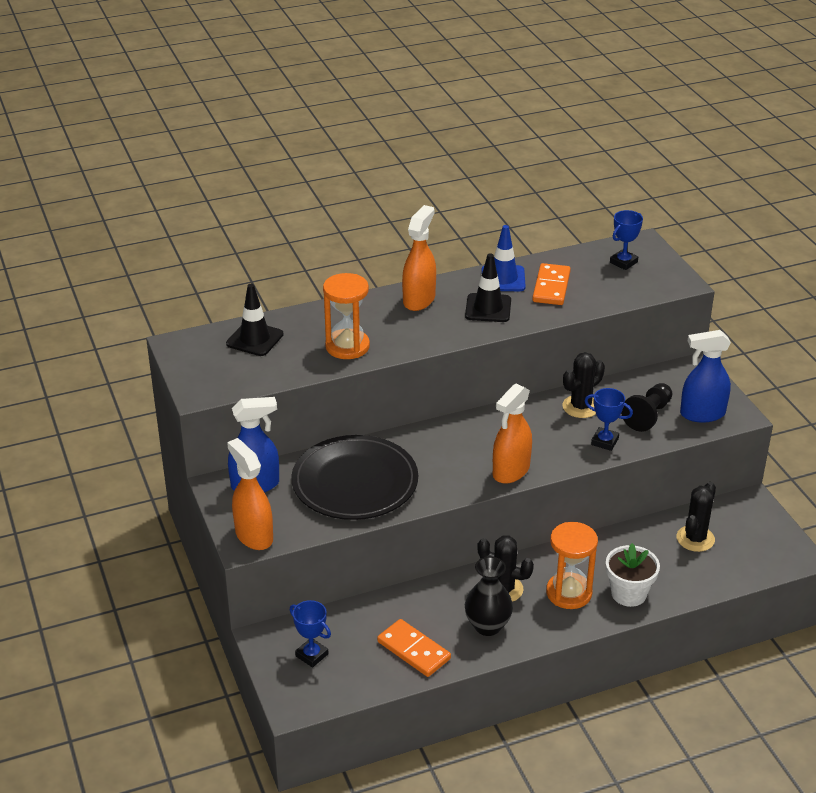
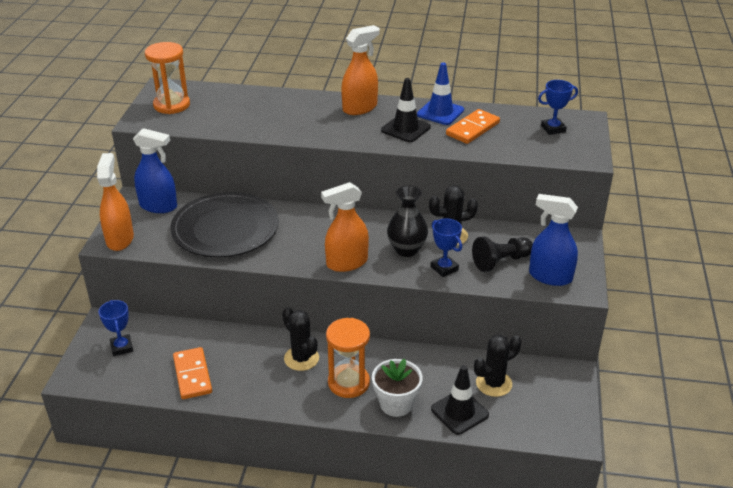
camera: 30 degrees right, 0 degrees up
black traffic cone [226,284,283,356] -> black traffic cone moved to [431,365,489,435]
orange hourglass [323,273,370,359] -> orange hourglass moved to [145,42,190,114]
black vase [465,557,513,636] -> black vase moved to [387,185,428,257]

